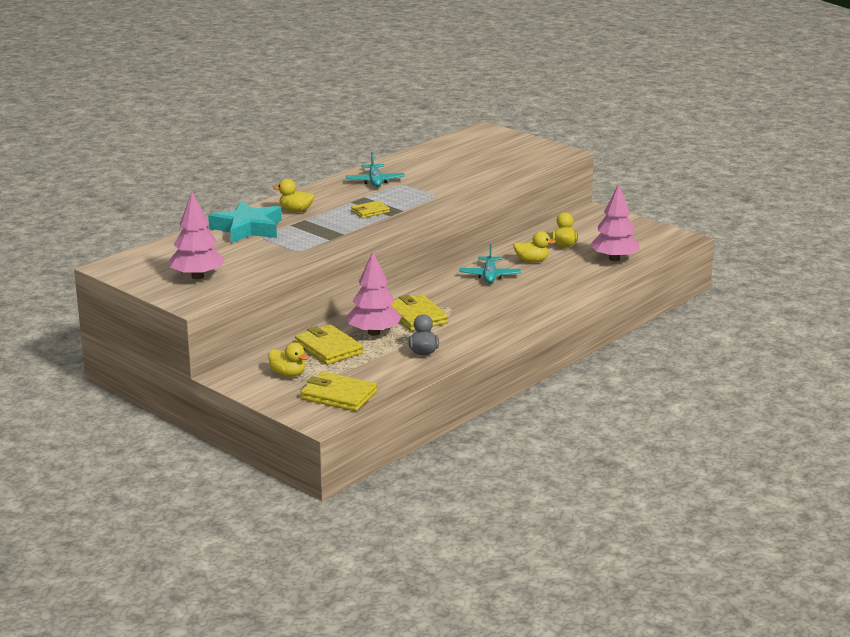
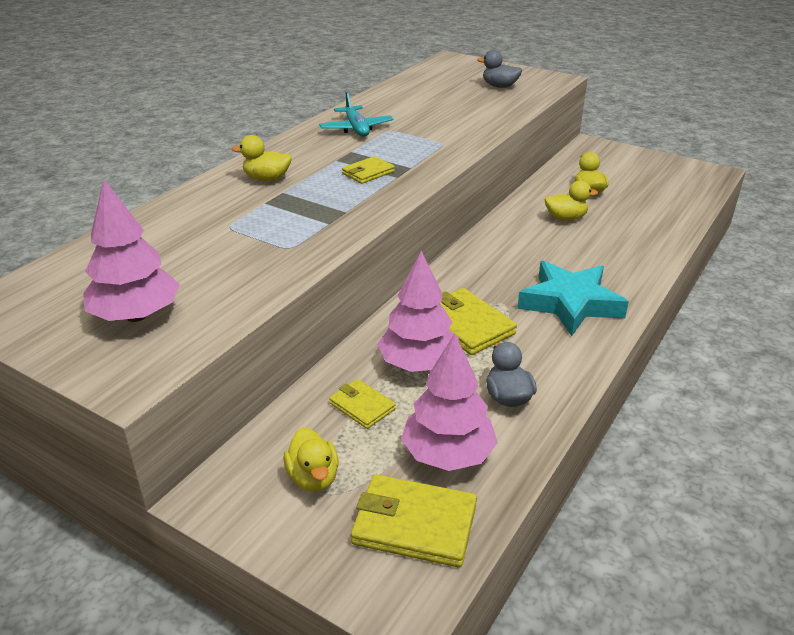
camera: 10 degrees left, 10 degrees up
turquoise star [208,201,282,243] -> turquoise star moved to [517,261,629,336]
yellow duck [268,342,309,377] -> yellow duck turned 45 degrees clockwise [283,427,339,492]
yellow wallet [295,325,363,365] -> yellow wallet [329,379,396,429], size x0.59
turquoise plane [459,244,521,283] -> none
pink tree [590,184,640,261] -> pink tree moved to [401,333,498,471]
none -> grey duck [477,50,522,88]

